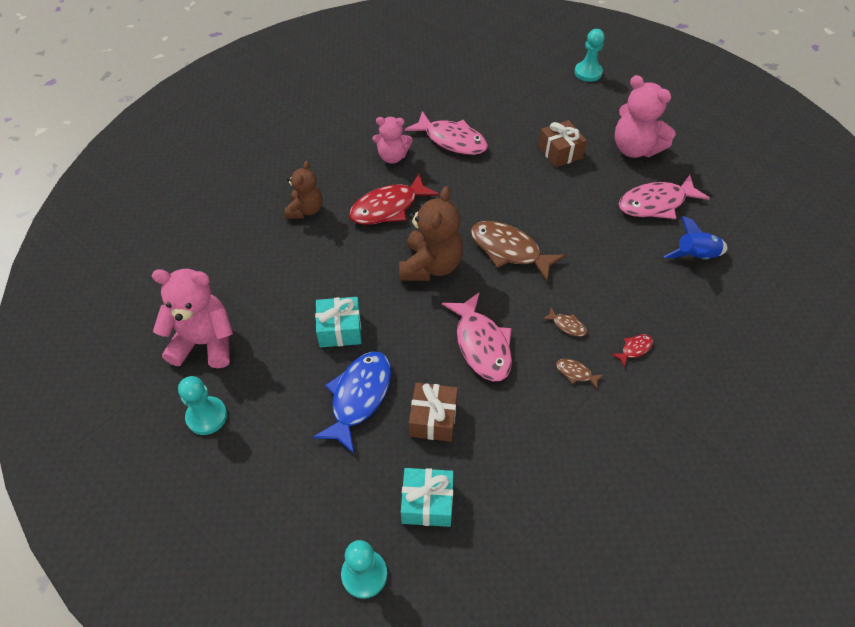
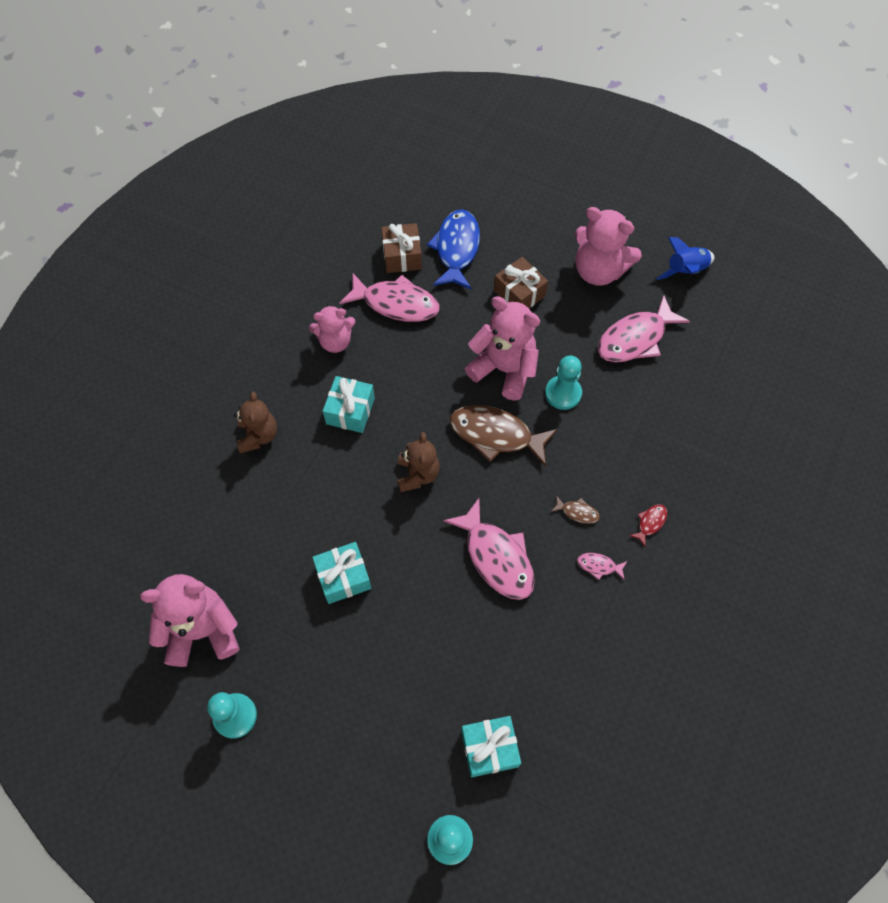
camera: 15 degrees left, 10 degrees up
blue fish [312,352,391,454] -> blue fish moved to [427,209,480,289]
red fish [349,174,439,225] -> turquoise gift [323,376,375,433]
brown teddy bear [399,186,463,281] -> brown teddy bear [397,432,440,493], size x0.64
brown gift [409,383,458,442] -> brown gift moved to [381,223,422,273]
brown fish [556,359,604,389] -> pink fish [577,553,627,580]
turquoise pawn [574,29,605,82] -> turquoise pawn moved to [545,356,582,410]
blue rocket [664,216,727,259] -> blue rocket moved to [656,237,714,280]
none -> pink teddy bear [465,296,540,401]

